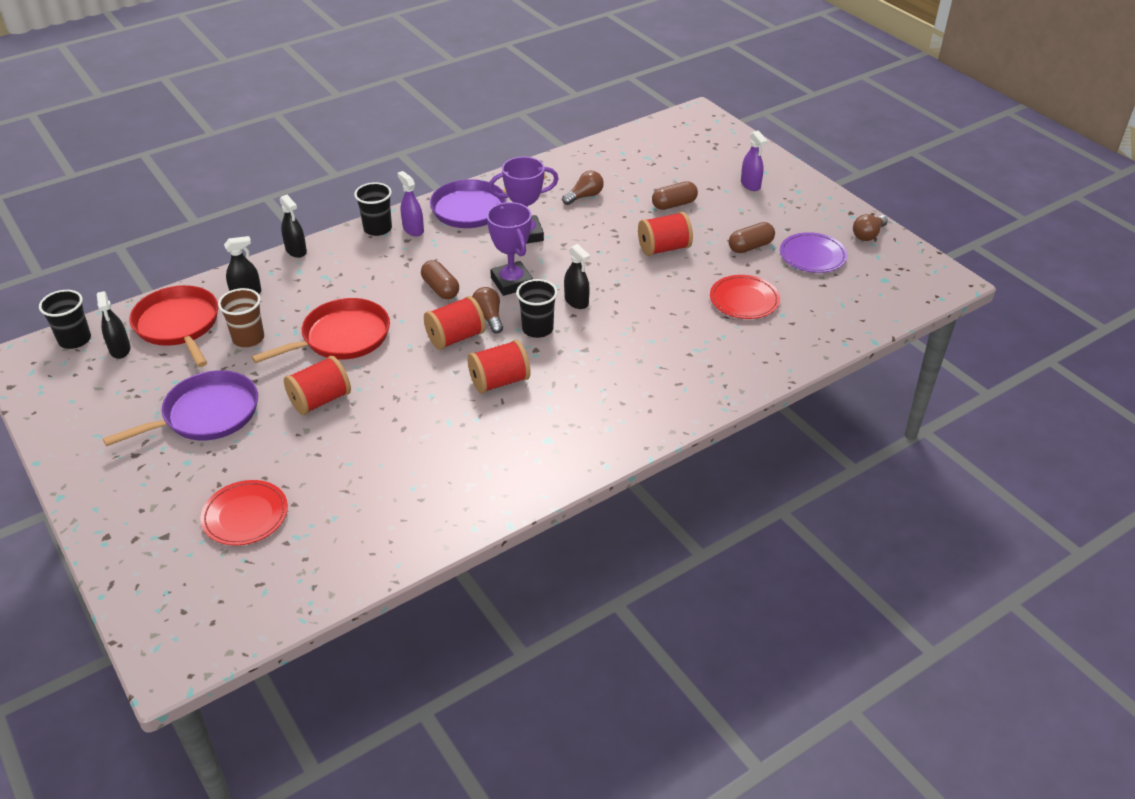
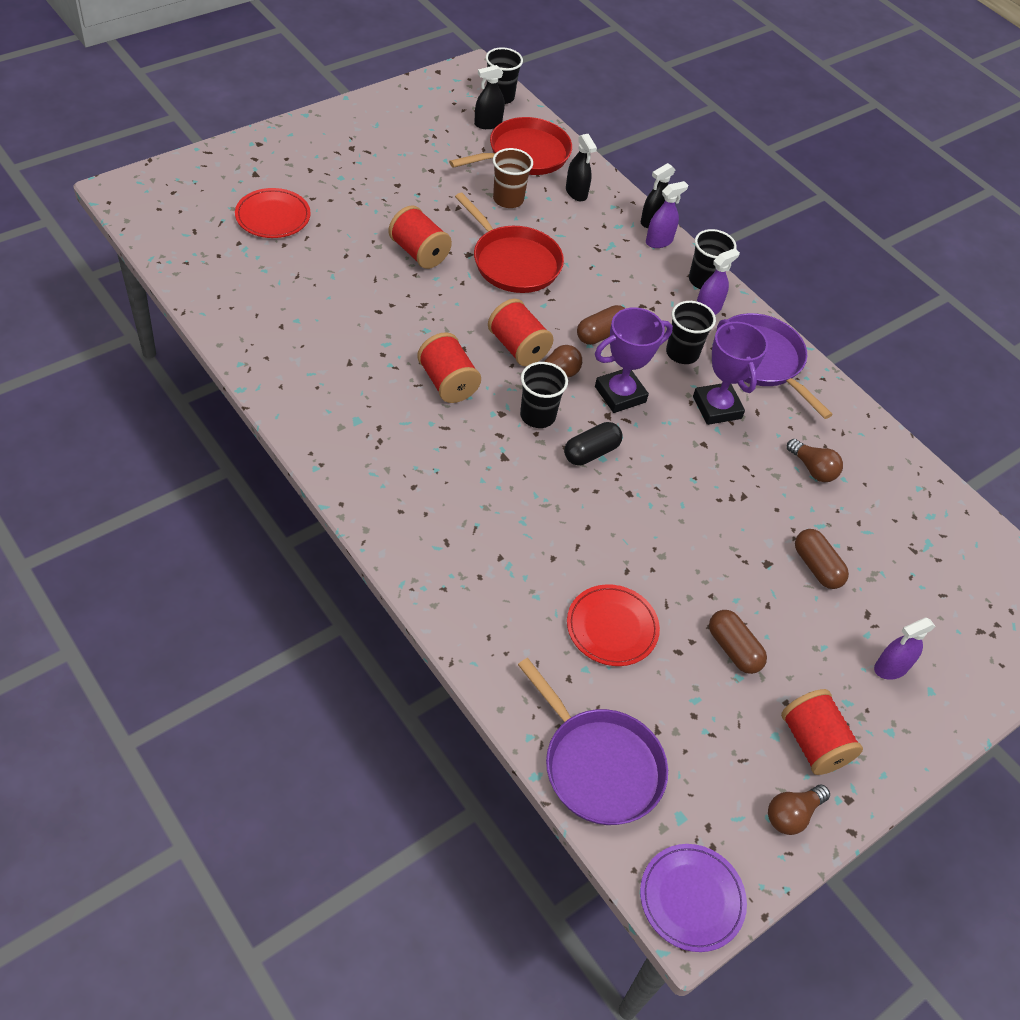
camera: 80 degrees right, 10 degrees up
purple pan [103,370,258,446] -> purple pan moved to [518,658,668,825]
black spray bottle [564,244,590,309] -> black capsule [564,422,623,465]
red spool [638,212,693,256] -> red spool moved to [781,689,863,775]
purple plate [780,232,847,273] -> purple plate moved to [640,844,747,952]
brown light bulb [853,214,888,241] -> brown light bulb turned 75 degrees counterclockwise [768,785,830,835]
none -> purple spray bottle [646,181,688,248]
none -> black cup [666,301,716,364]

